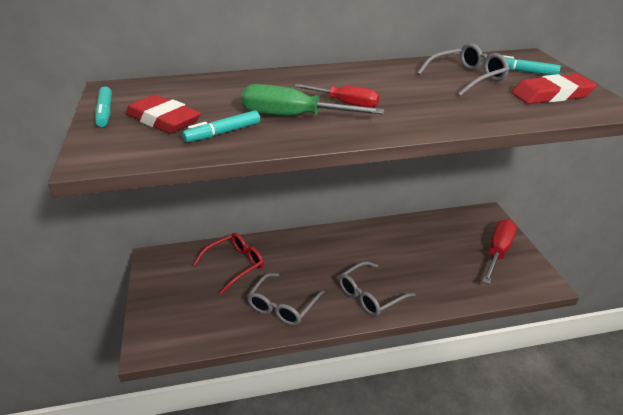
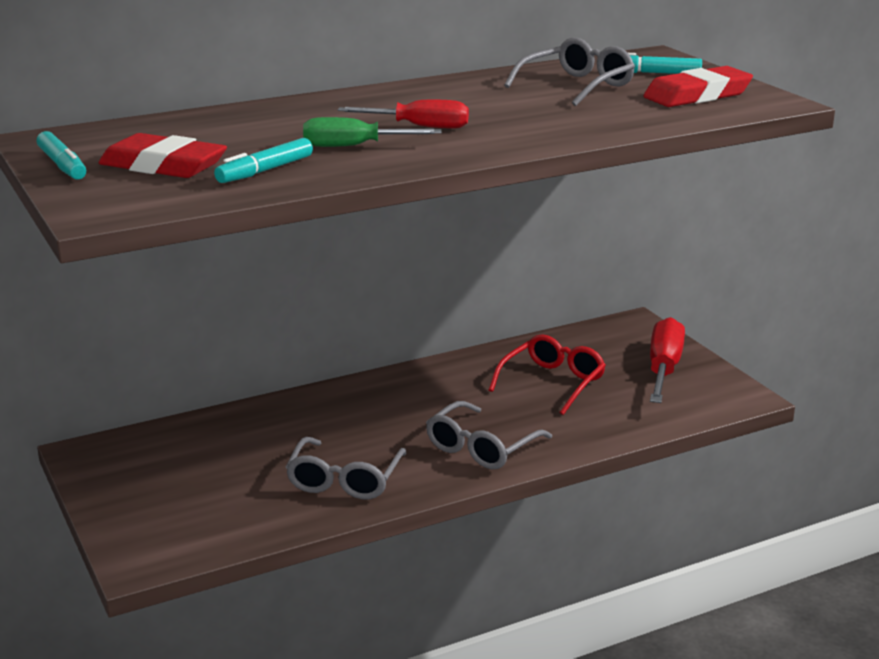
camera: 15 degrees left, 10 degrees down
red glasses [193,233,264,294] -> red glasses moved to [489,334,606,415]
green screwdriver [241,84,385,116] -> green screwdriver [303,117,442,147], size x0.66

